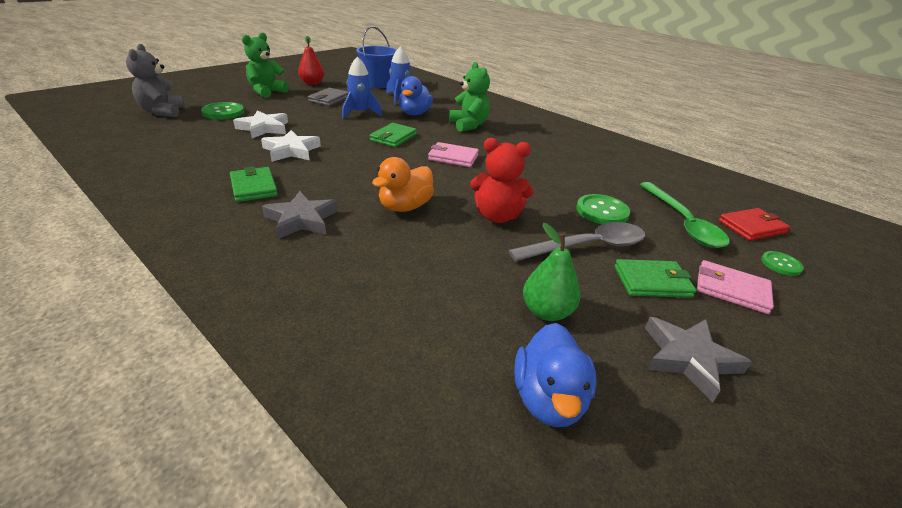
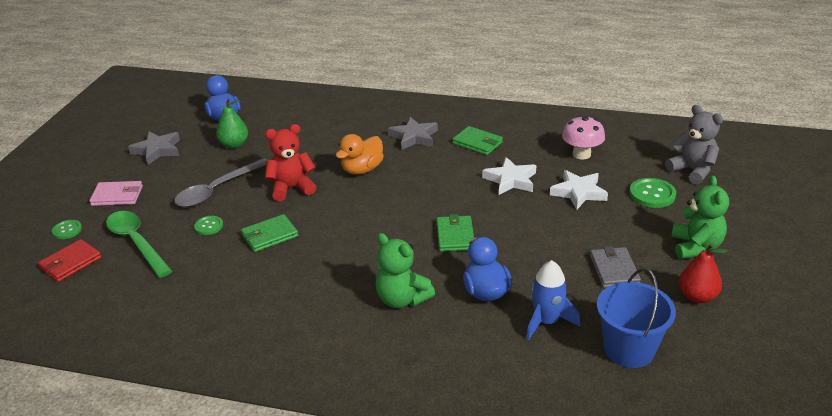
camera: 155 degrees right, 0 degrees up
blue rocket [342,56,382,119] -> none
orange duck [372,157,434,212] -> orange duck turned 150 degrees counterclockwise [336,134,384,175]
pink wallet [428,142,479,167] -> none
green button [576,194,630,224] -> green button [194,216,223,235], size x0.61
green wallet [614,259,697,298] -> green wallet moved to [241,214,298,252]
none -> pink mushroom [562,115,605,159]

